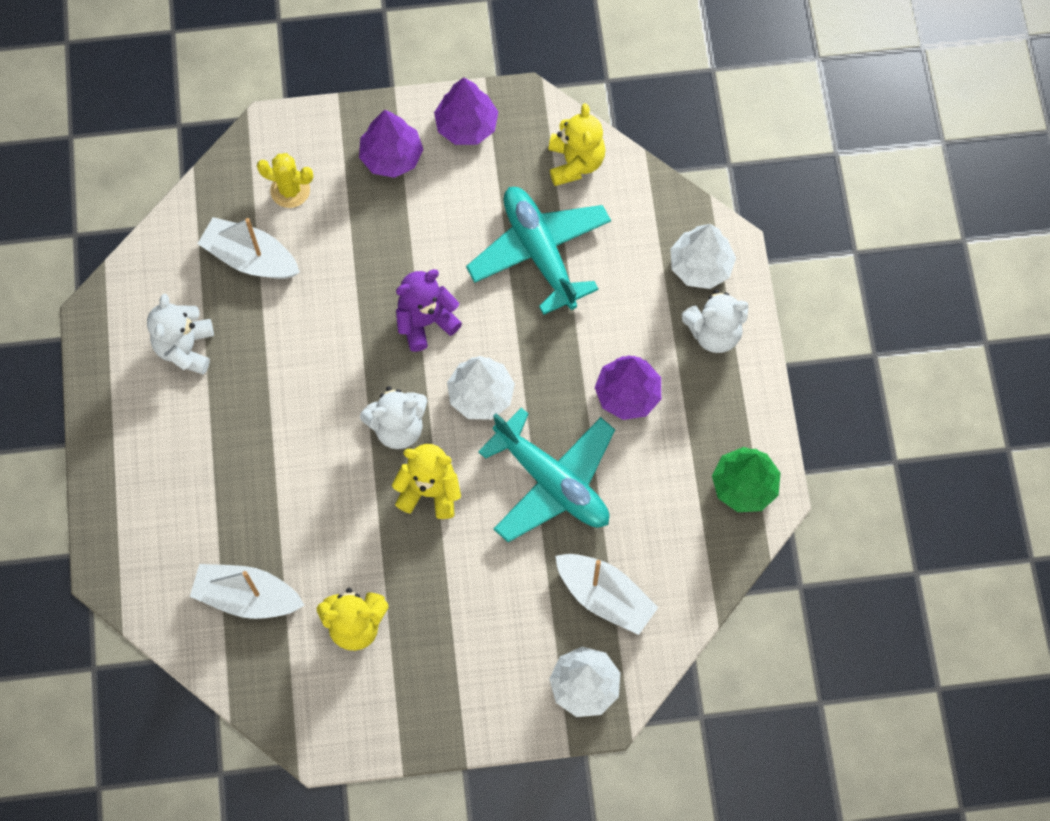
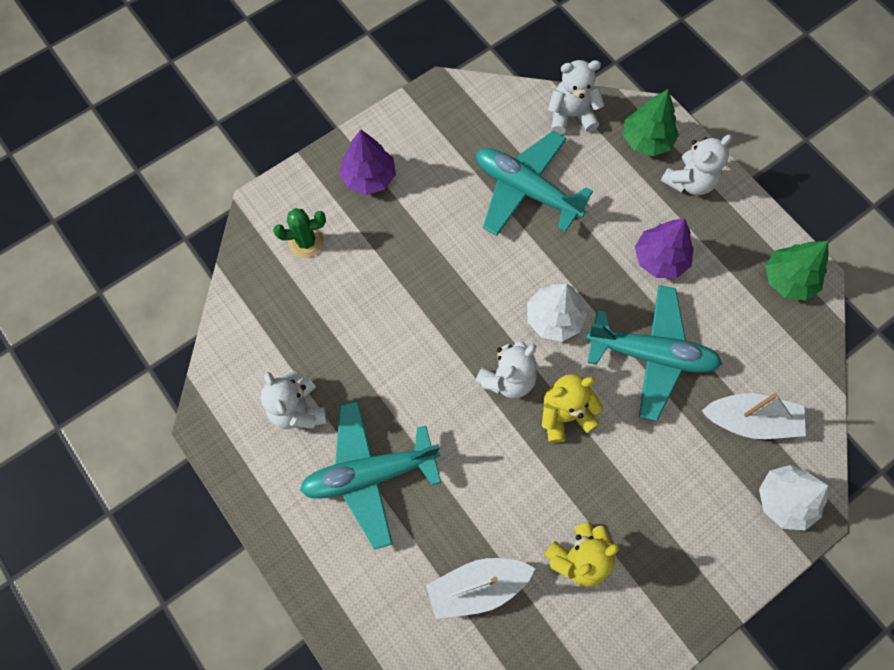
camera: 30 degrees left, 0 degrees up
white boat [198,217,300,279] -> none
yellow cactus [257,153,313,208] -> green cactus [273,208,326,258]
purple teddy bear [396,269,462,352] -> none
purple tree [434,77,498,145] -> none
yellow teddy bear [548,103,605,186] -> none
white tree [670,224,736,289] -> green tree [623,89,679,156]
none -> turquoise plane [300,400,441,550]
none -> white teddy bear [548,60,604,135]

